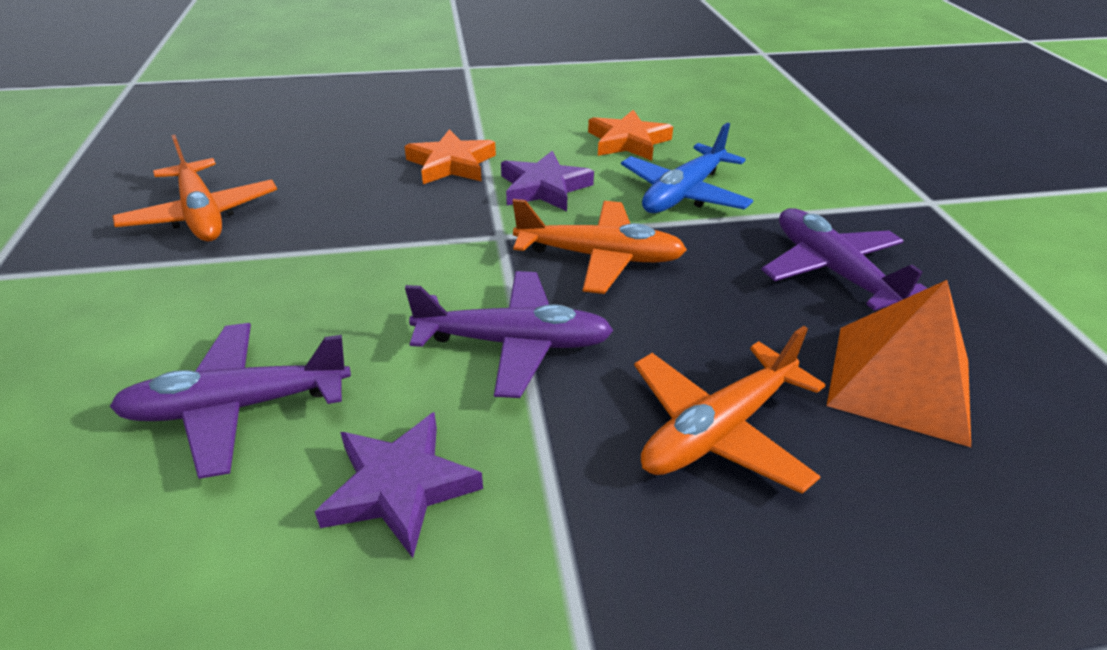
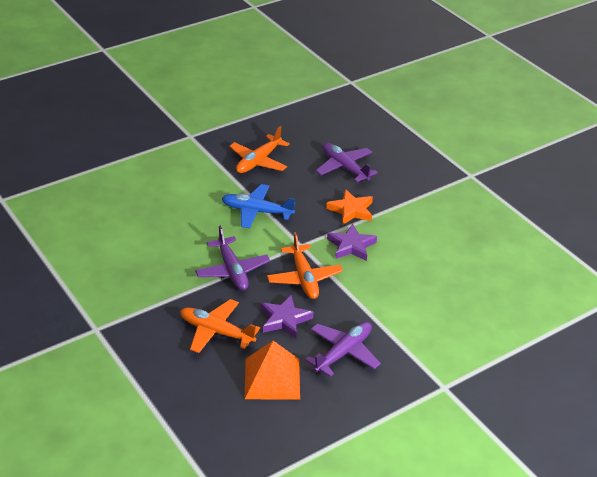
camera: 65 degrees right, 0 degrees up
purple plane [110,323,351,479] -> purple plane moved to [316,143,378,182]
purple star [315,412,483,558] -> purple star moved to [261,295,313,338]
orange star [588,110,673,161] -> none
blue plane [621,123,753,213] -> blue plane moved to [222,184,295,228]

